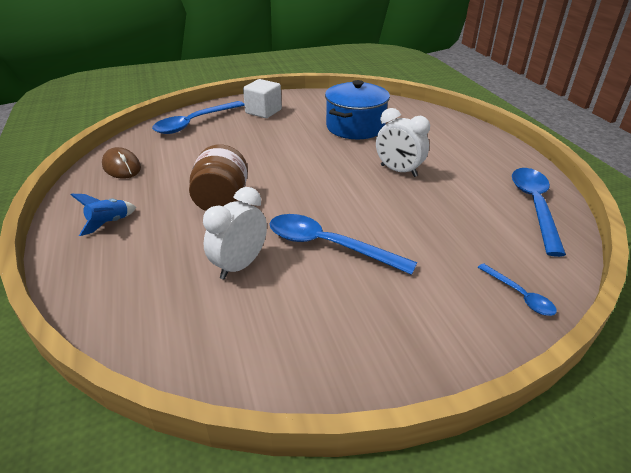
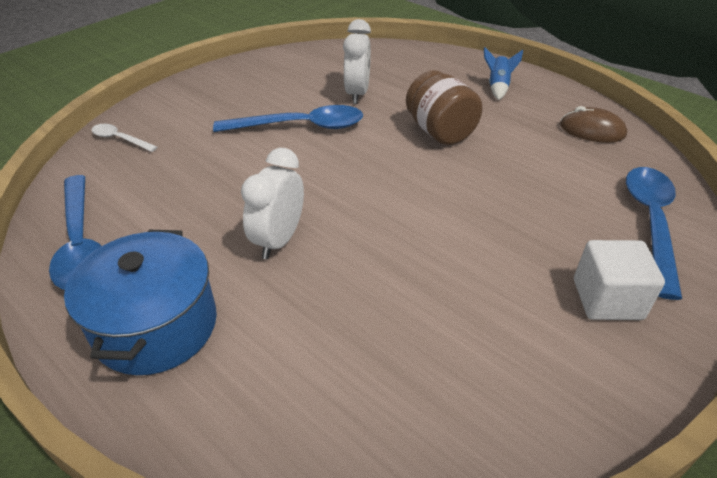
camera: 150 degrees right, 5 degrees up
blue pot [325,80,390,139] -> blue pot moved to [64,230,217,375]
white clock [376,108,430,177] -> white clock turned 75 degrees counterclockwise [241,148,304,259]
blue spoon [477,263,557,316] -> white spoon [92,124,157,152]

